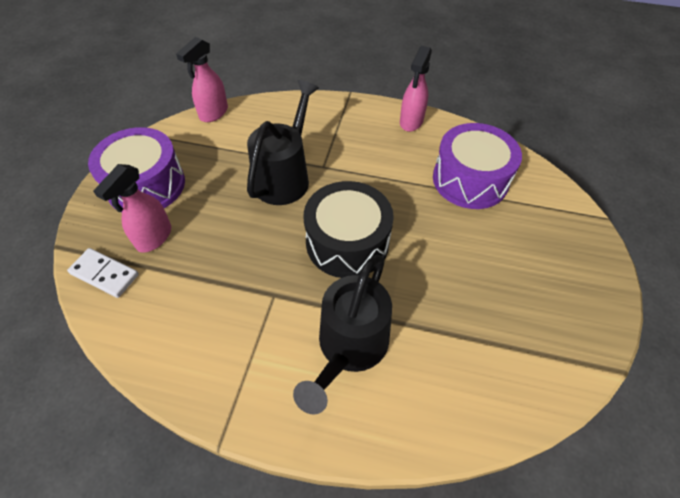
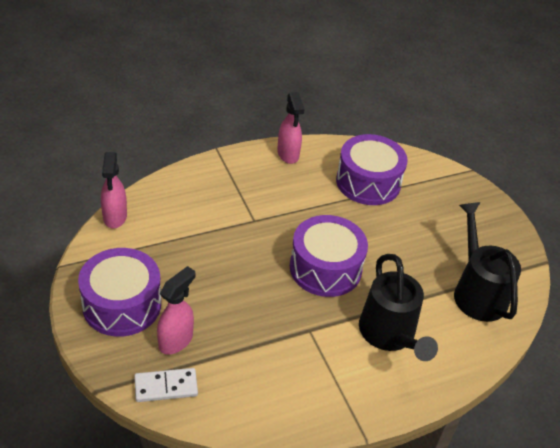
camera: 40 degrees left, 10 degrees down
pink spray bottle [93,164,171,253] -> pink spray bottle turned 135 degrees counterclockwise [157,266,195,355]
black watering can [247,80,319,205] -> black watering can moved to [454,202,521,322]
black drum [304,181,394,278] -> purple drum [290,215,368,297]

